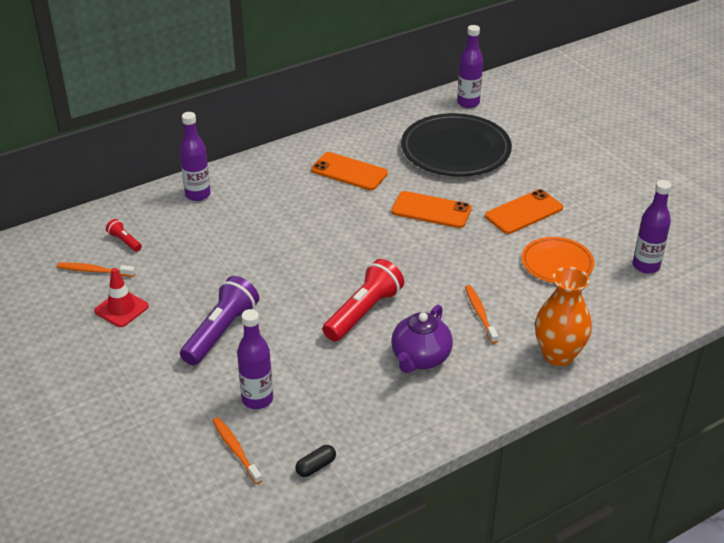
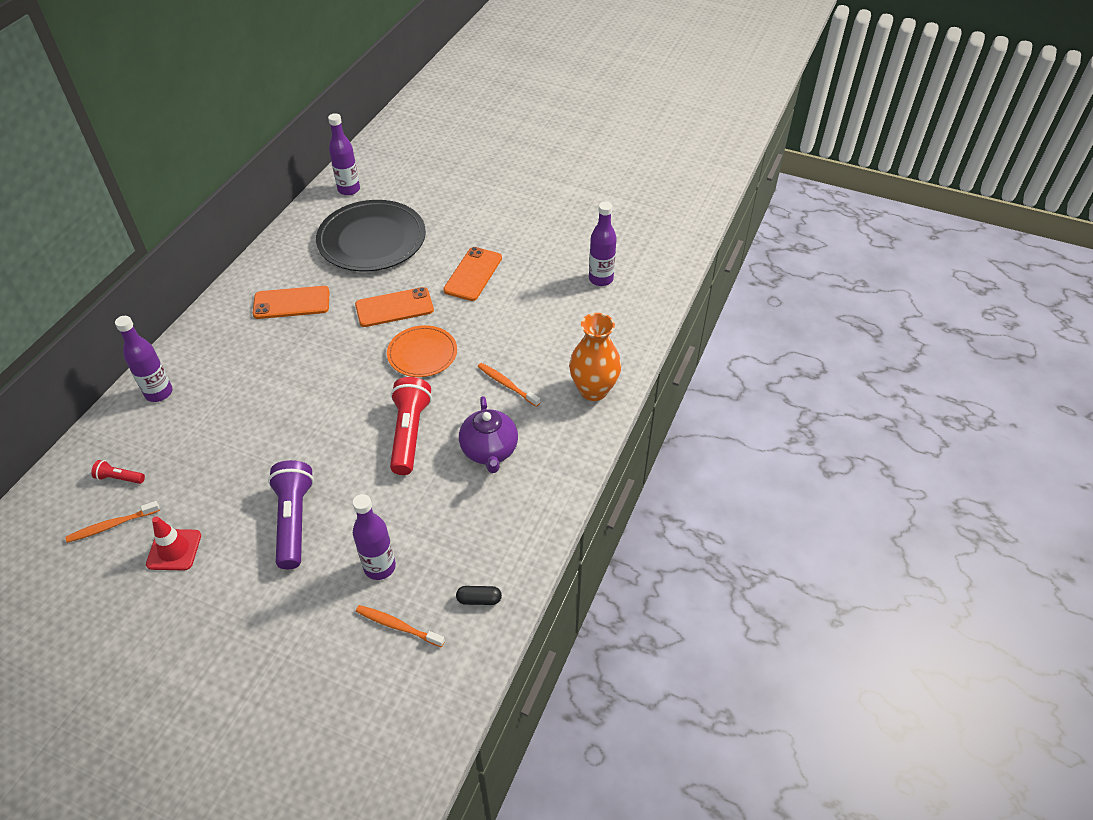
camera: 35 degrees left, 10 degrees up
black capsule [295,445,336,477] -> black capsule turned 75 degrees clockwise [456,586,502,605]
orange plate [522,237,594,283] -> orange plate moved to [387,325,457,377]

